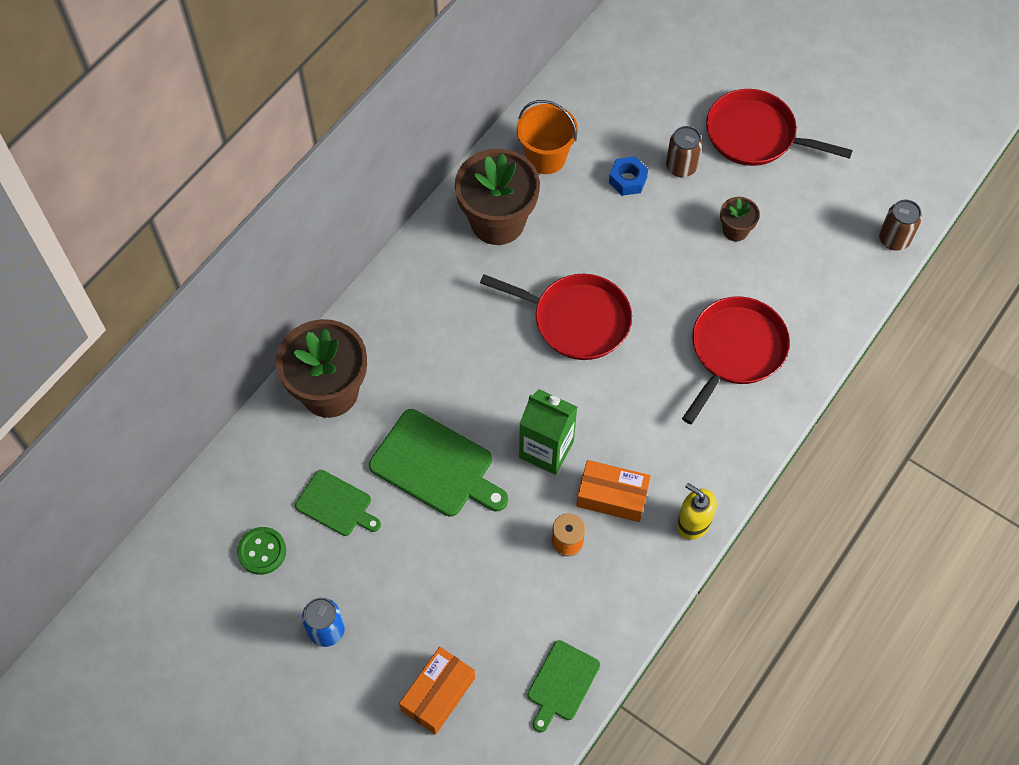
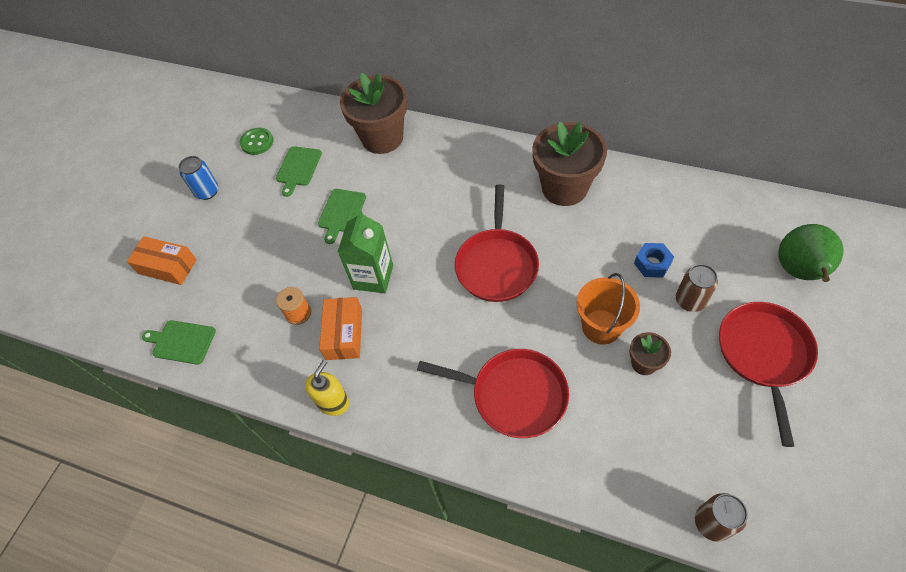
camera: 80 degrees right, 5 degrees down
green cutting board [369,409,508,517] -> green cutting board [318,189,366,244], size x0.61
orange bucket [517,100,578,174] -> orange bucket moved to [576,273,640,344]
none -> green pear [778,224,843,282]

